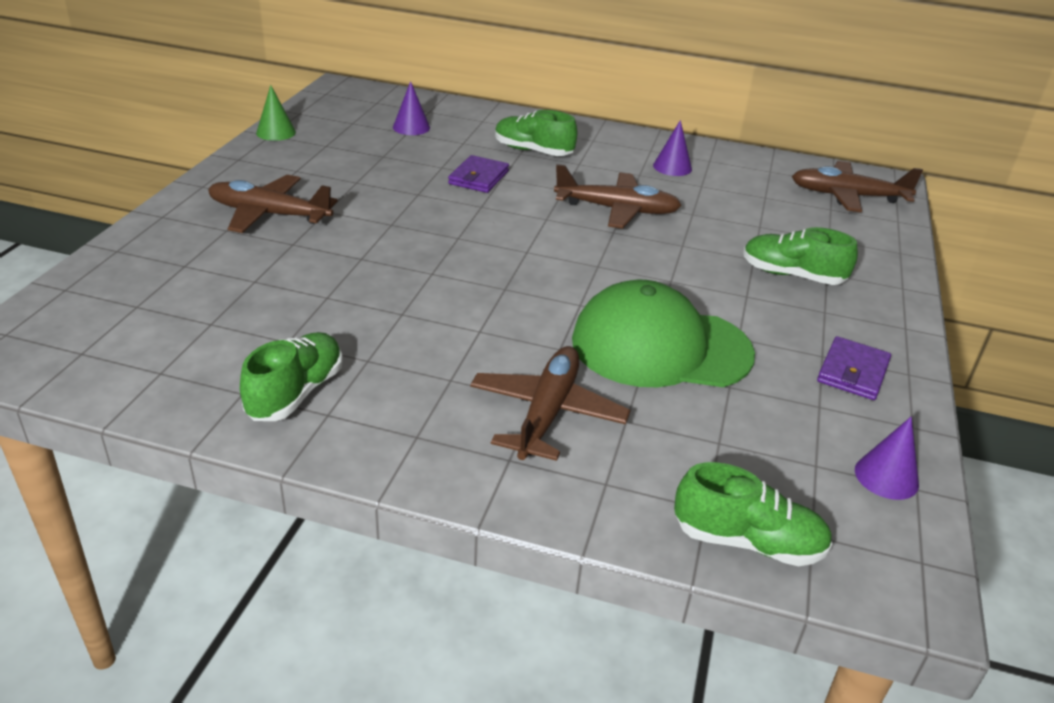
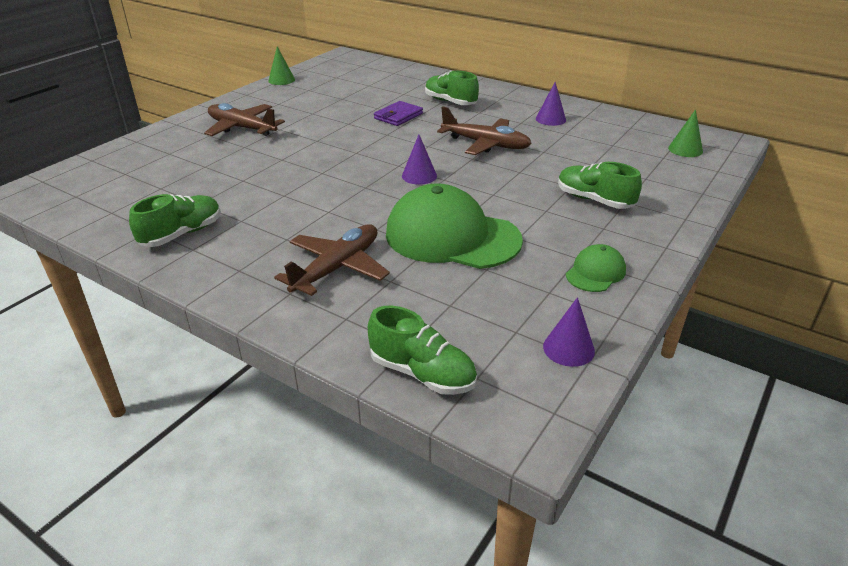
camera: 20 degrees right, 0 degrees up
purple cone [393,81,430,135] -> purple cone moved to [402,135,437,185]
brown plane [792,161,923,212] -> green cone [668,109,703,157]
purple wallet [817,336,891,400] -> green cap [566,244,626,292]

